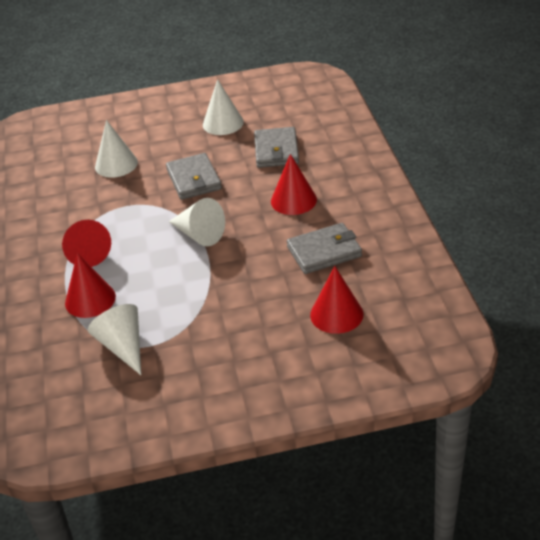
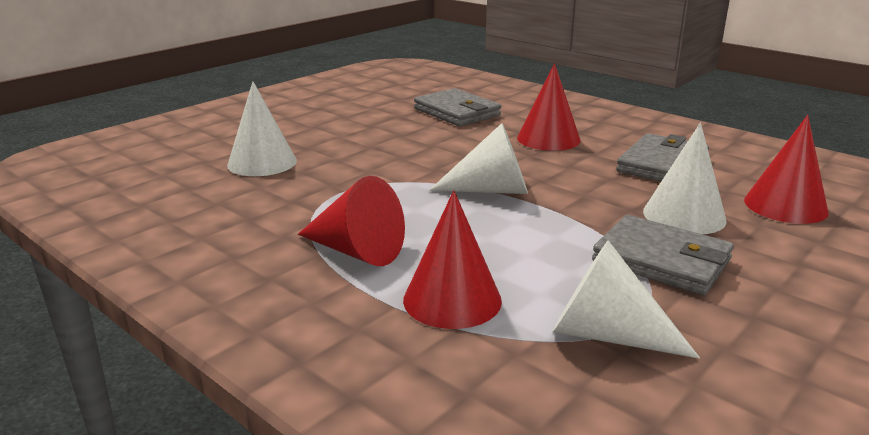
camera: 40 degrees left, 15 degrees down
grey wallet [166,153,222,200] -> grey wallet moved to [592,215,734,295]
white cone [203,79,244,135] -> white cone moved to [643,123,727,234]

